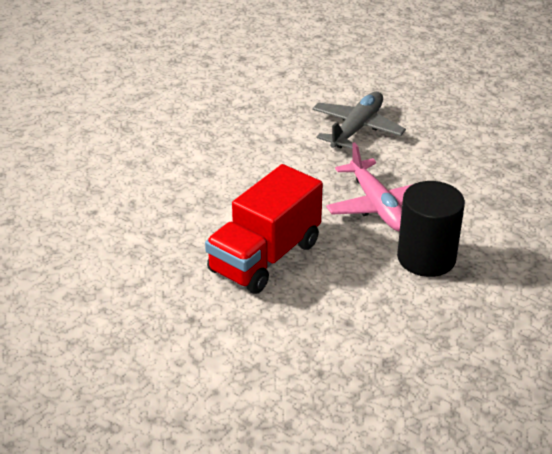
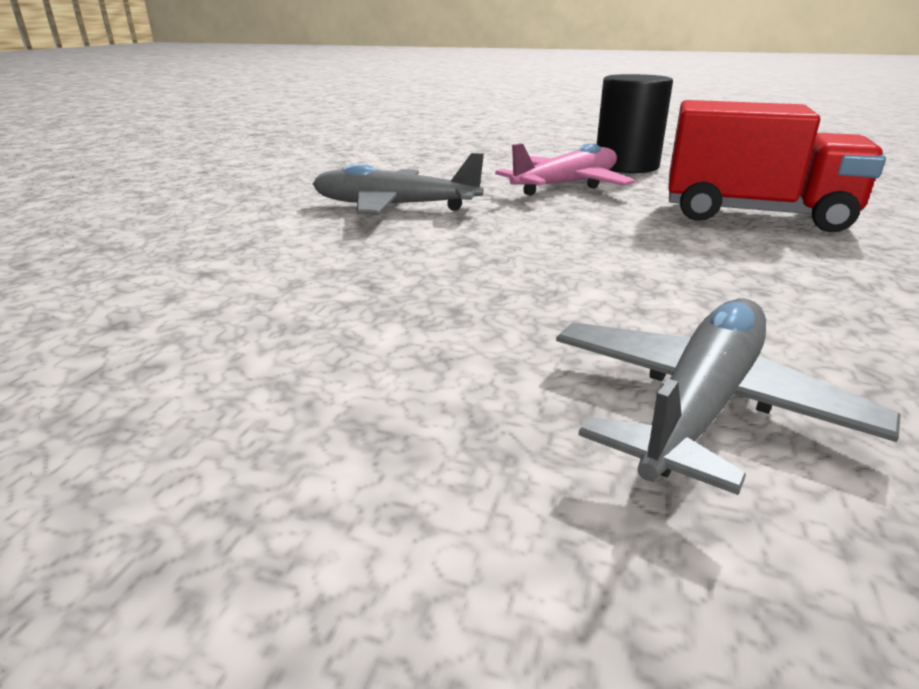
camera: 110 degrees left, 10 degrees down
none -> grey plane [556,298,901,495]

